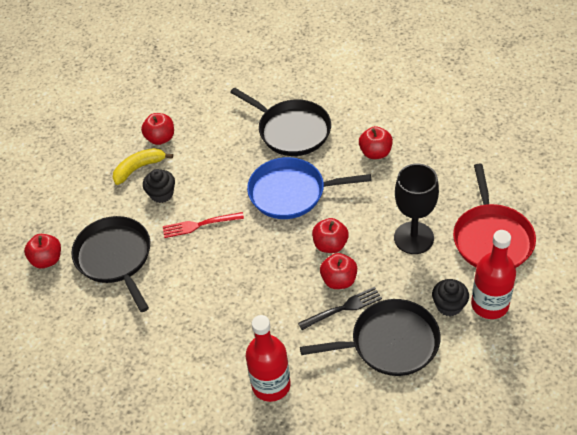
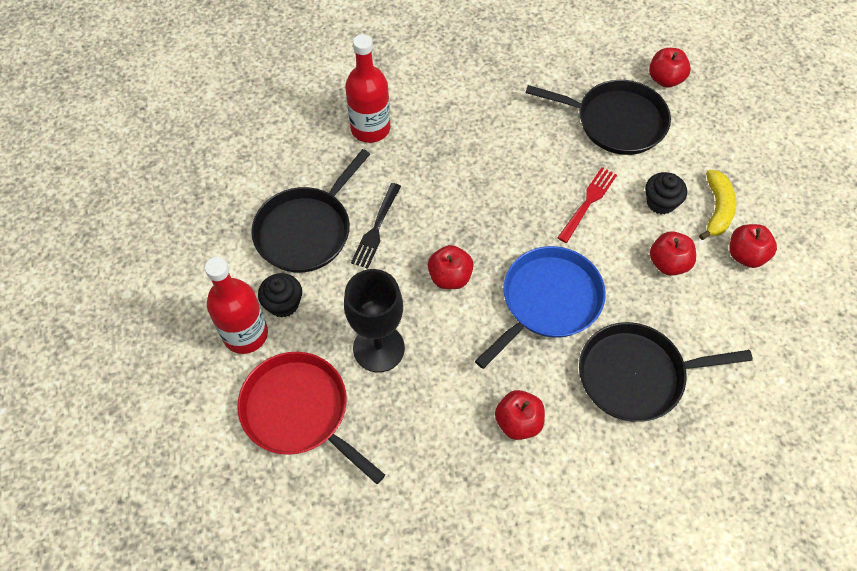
camera: 130 degrees right, 10 degrees up
red apple [320,253,357,289] -> red apple moved to [650,231,696,276]

